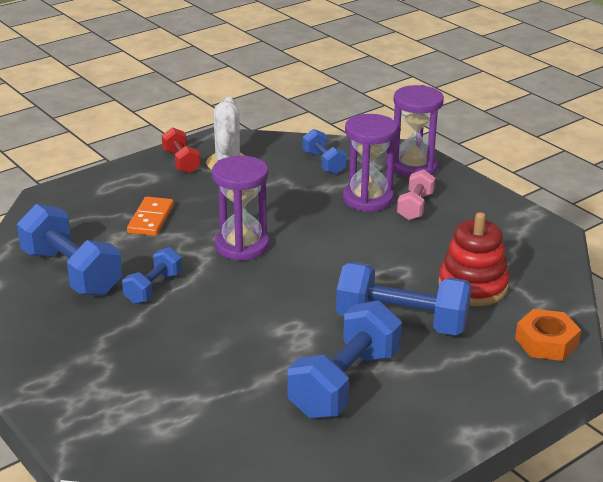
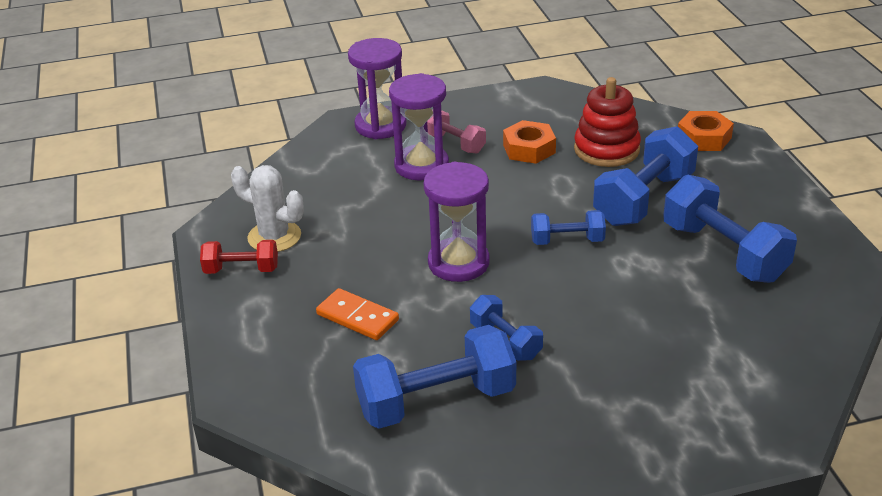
camera: 65 degrees left, 5 degrees up
blue dumbbell [303,129,347,174] -> blue dumbbell moved to [531,210,606,245]
none -> orange nut [503,120,556,164]

